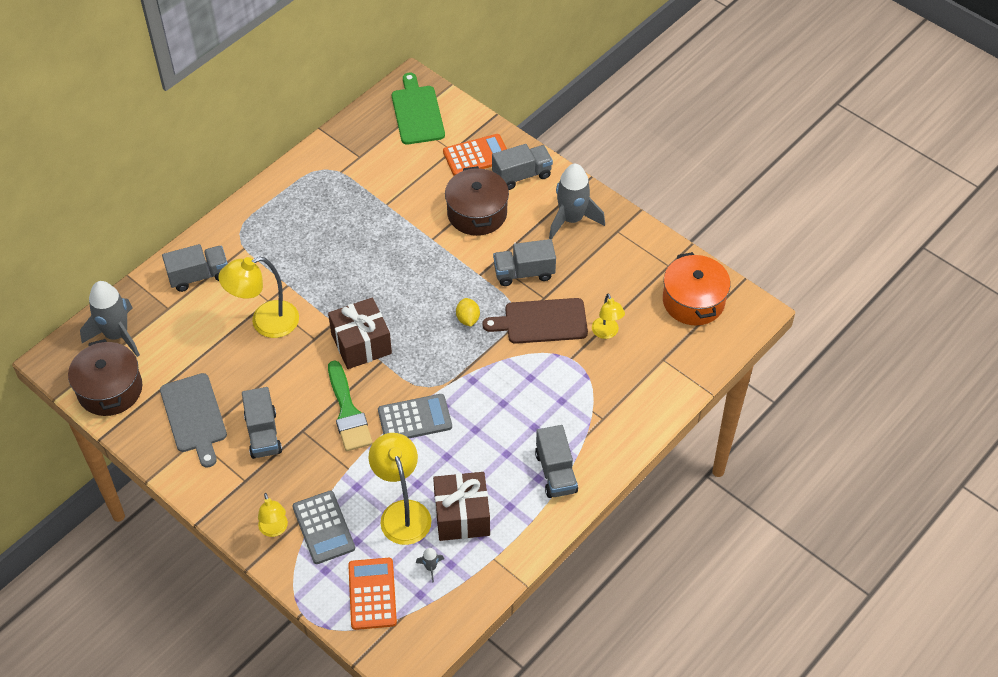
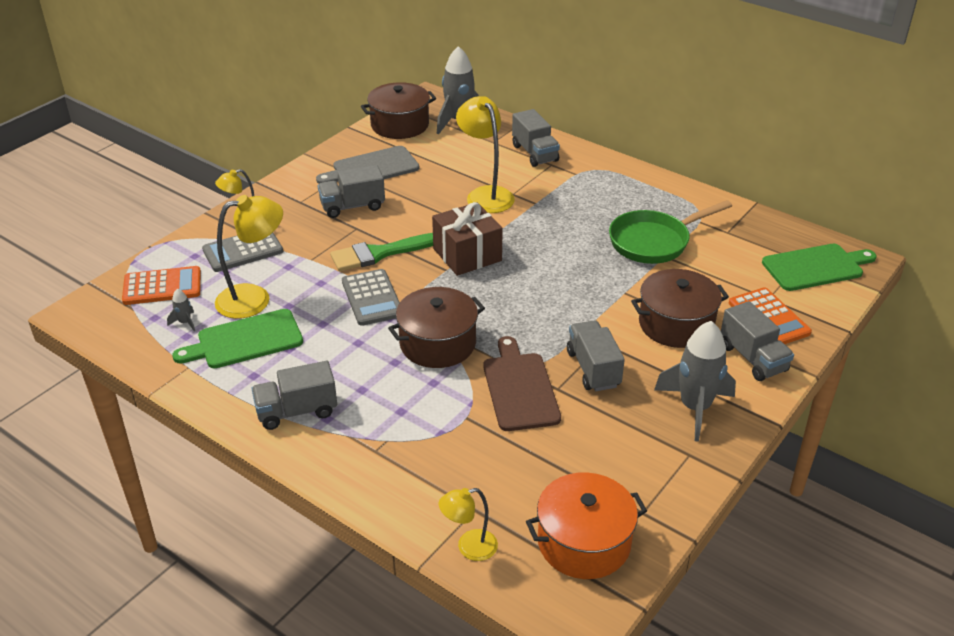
camera: 85 degrees right, 15 degrees down
brown gift [433,472,490,541] -> green cutting board [172,309,303,368]
yellow lemon [456,298,480,327] -> none
yellow lamp [592,293,625,339] -> yellow lamp moved to [439,488,498,561]
none -> brown pot [388,287,485,368]
none -> green pan [609,200,732,264]

